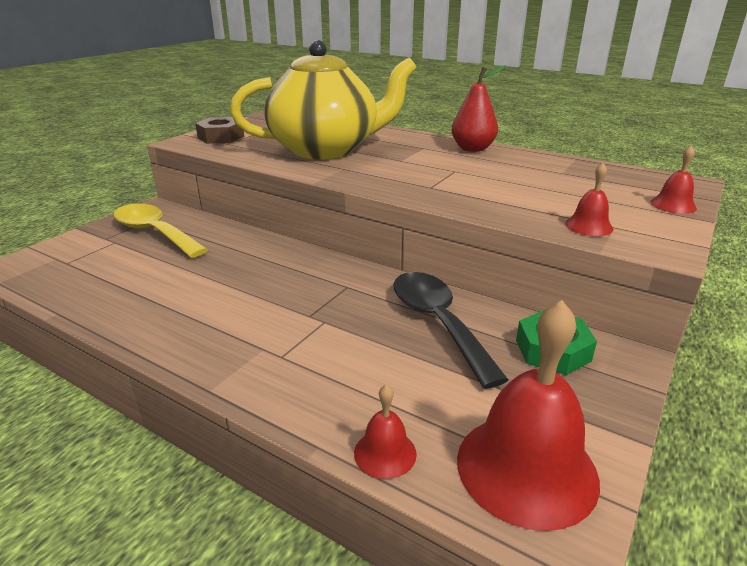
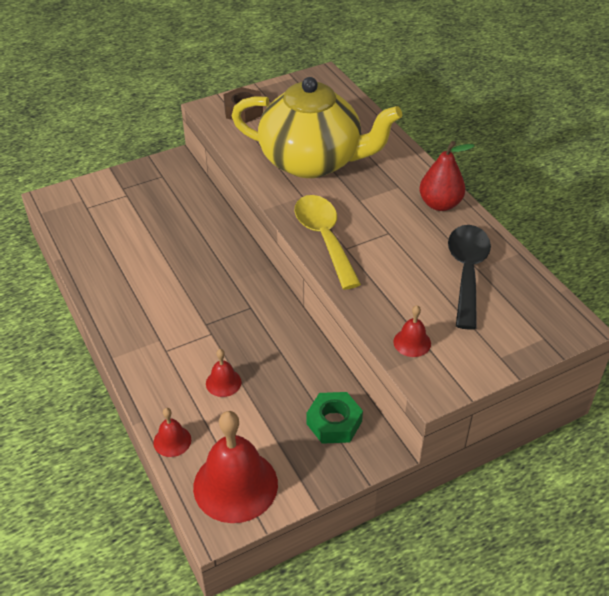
camera: 30 degrees right, 15 degrees up
yellow spoon [113,204,208,258] -> yellow spoon moved to [295,195,361,290]
black spoon [393,272,508,389] -> black spoon moved to [448,225,491,330]
red bell [651,146,697,214] -> red bell moved to [206,349,241,397]

